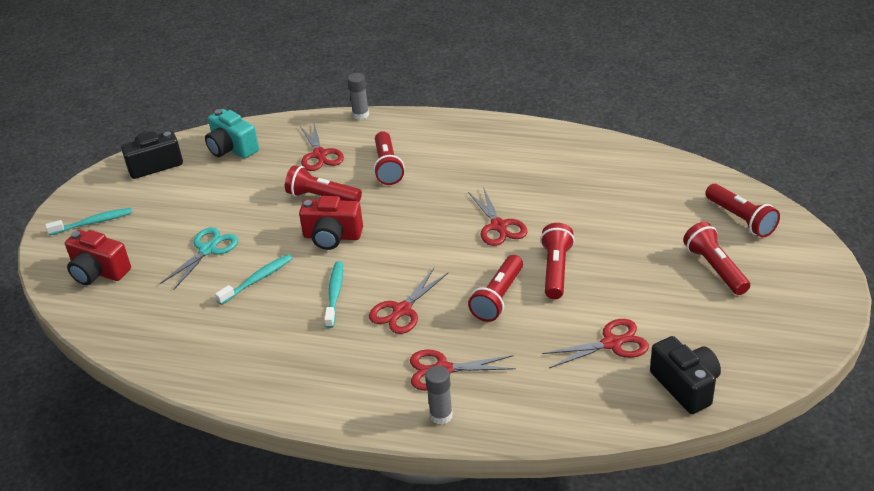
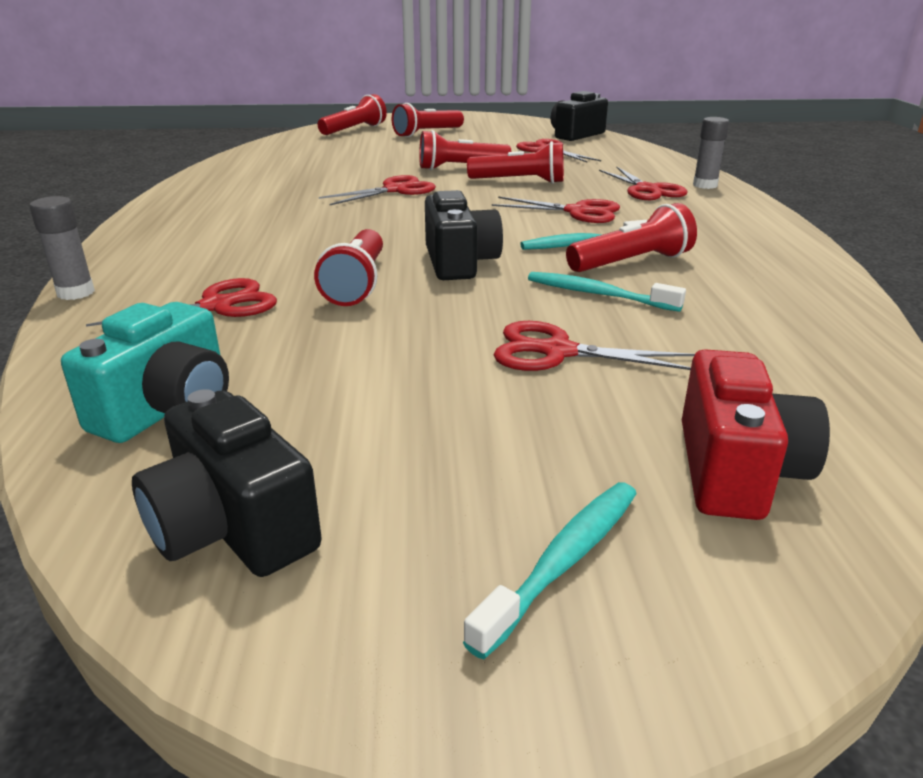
camera: 110 degrees left, 10 degrees down
turquoise toothbrush [45,208,132,235] -> turquoise toothbrush turned 75 degrees clockwise [463,482,637,659]
turquoise scissors [160,227,238,290] -> red scissors [494,321,695,371]
red camera [299,196,363,250] -> black camera [425,190,503,280]
red flashlight [373,131,404,185] -> red flashlight moved to [566,203,697,272]

